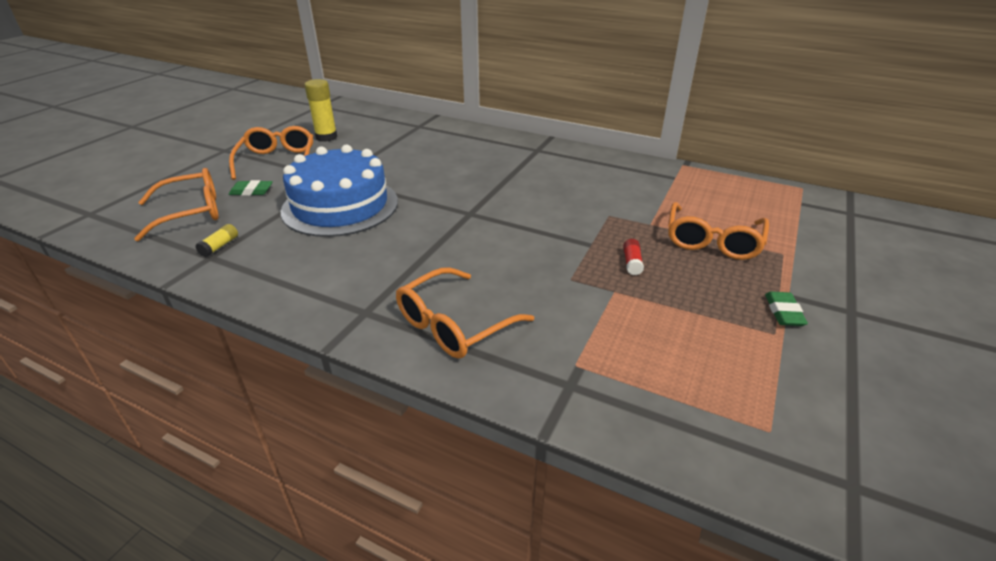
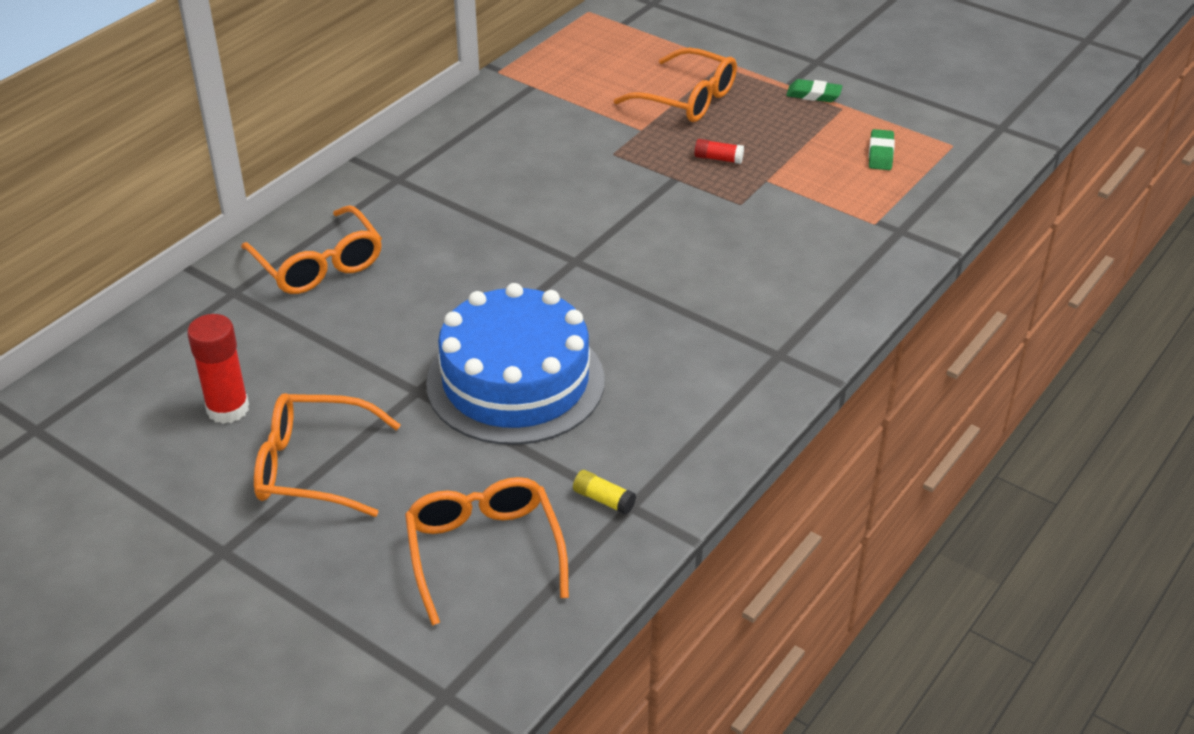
camera: 80 degrees left, 5 degrees up
green eraser [229,180,273,196] -> green eraser moved to [869,129,895,170]
yellow glue stick [304,79,337,142] -> red glue stick [187,314,249,424]
orange glasses [396,267,534,359] -> orange glasses moved to [241,205,382,294]

